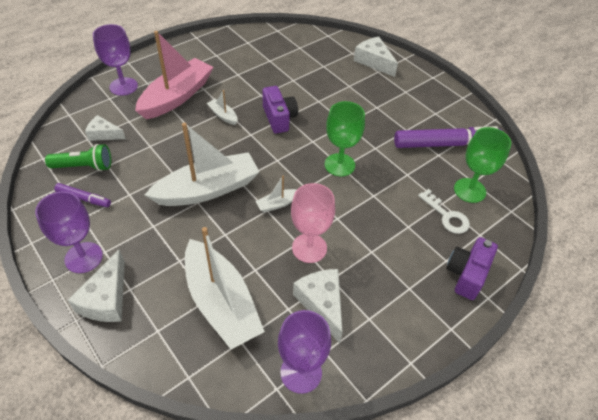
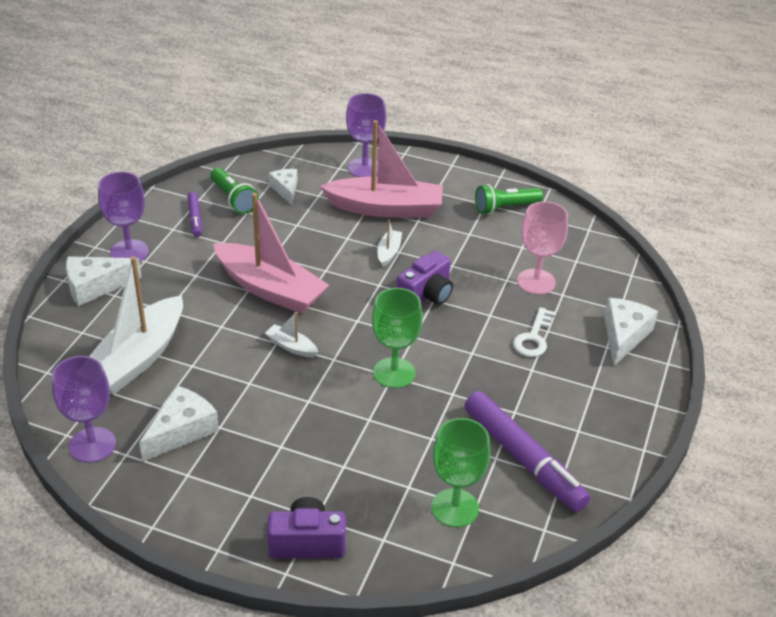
camera: 60 degrees right, 10 degrees down
white boat [145,123,259,206] -> pink boat [213,193,329,314]
pink goblet [291,183,335,263] -> pink goblet moved to [517,201,568,295]
white key [418,189,470,234] -> white key moved to [513,307,556,357]
none -> green flashlight [475,184,543,215]

